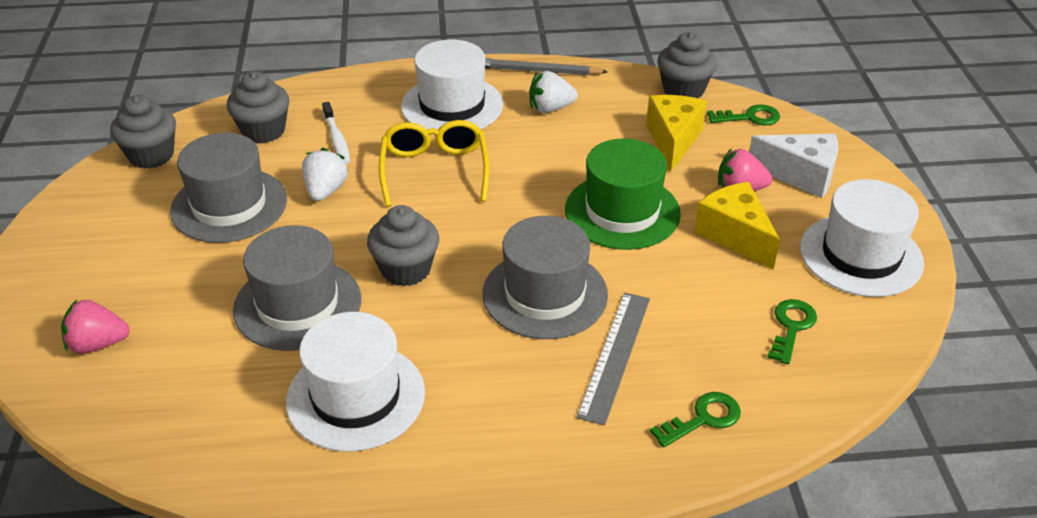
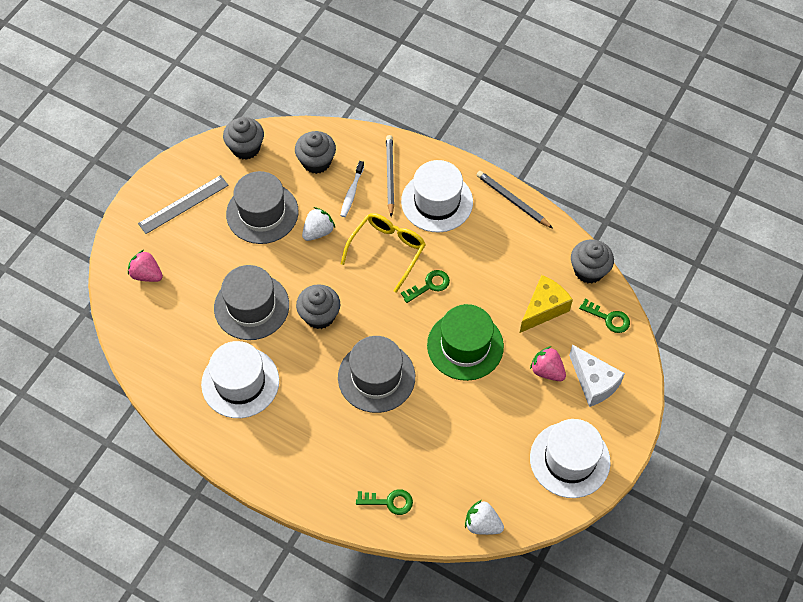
camera: 35 degrees right, 20 degrees up
white strawberry [529,71,578,113] -> white strawberry moved to [465,500,504,535]
grey ruler [576,293,650,425] -> grey ruler moved to [138,175,229,234]
yellow cheese [694,182,780,270] -> none
green key [767,299,817,364] -> green key moved to [401,270,450,303]
none -> grey pencil [386,135,394,217]

